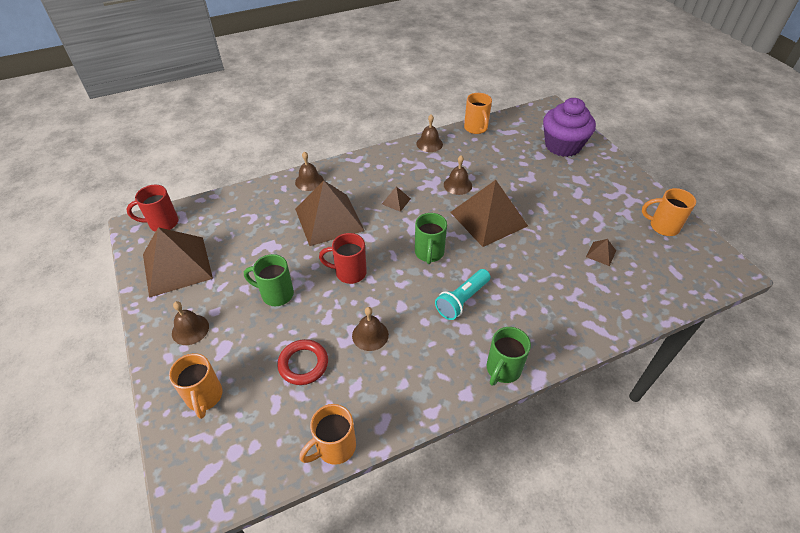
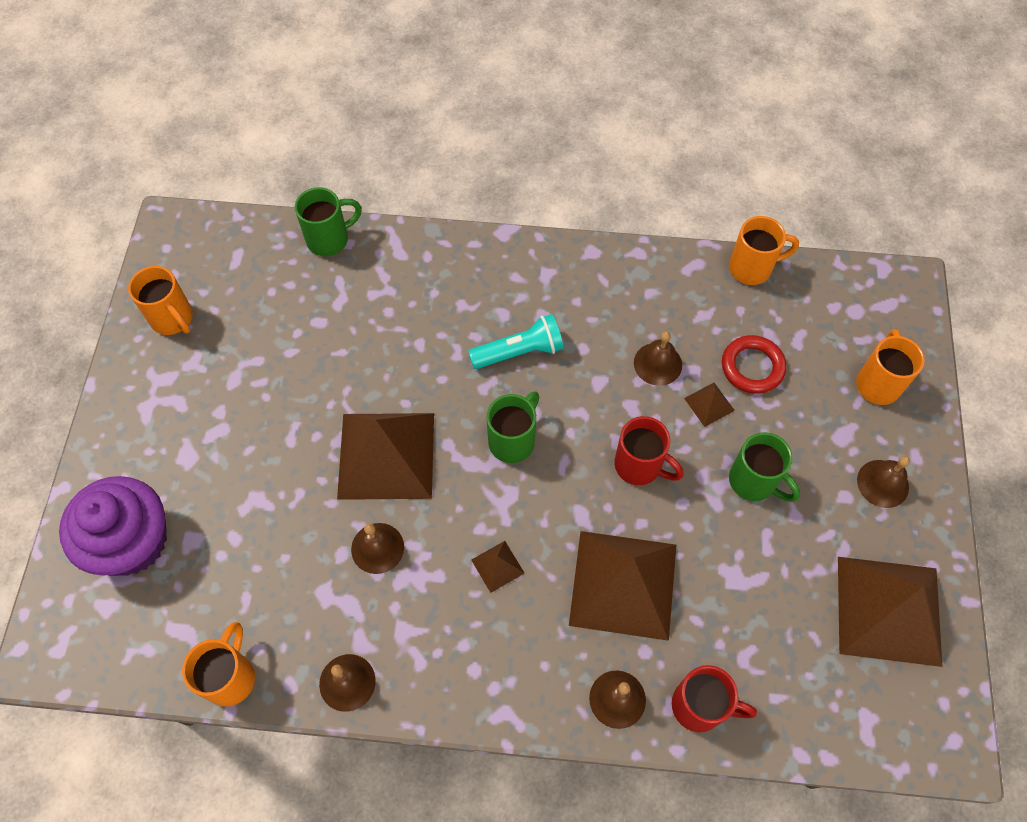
camera: 150 degrees left, 15 degrees up
red mug [126,185,179,232] -> red mug moved to [672,665,757,732]
green mug [487,327,531,386] -> green mug moved to [295,187,362,256]
brown pyramid [586,239,616,266] -> brown pyramid moved to [684,383,735,427]

